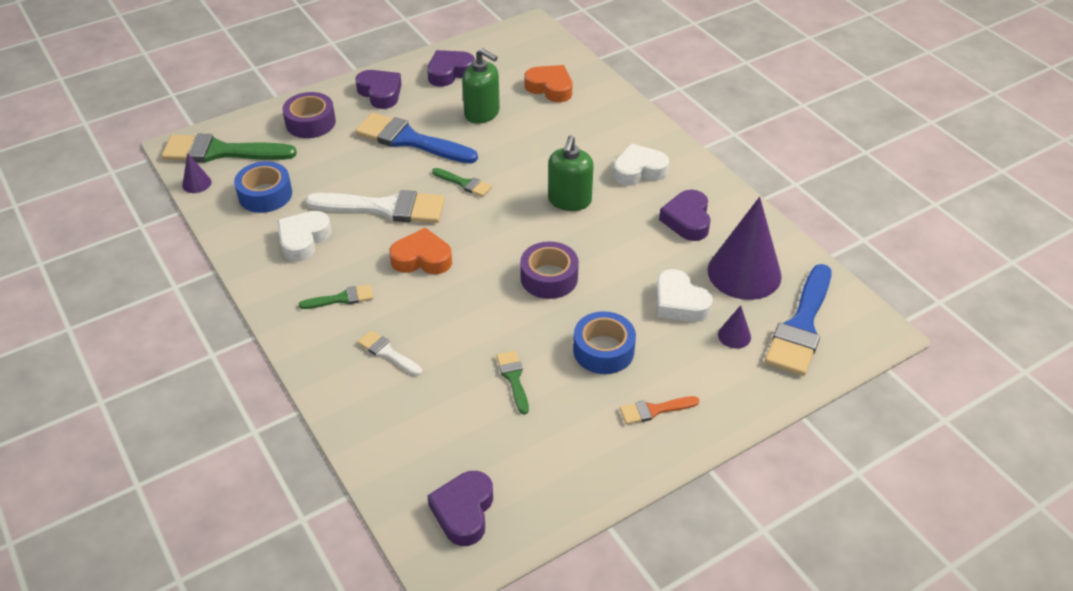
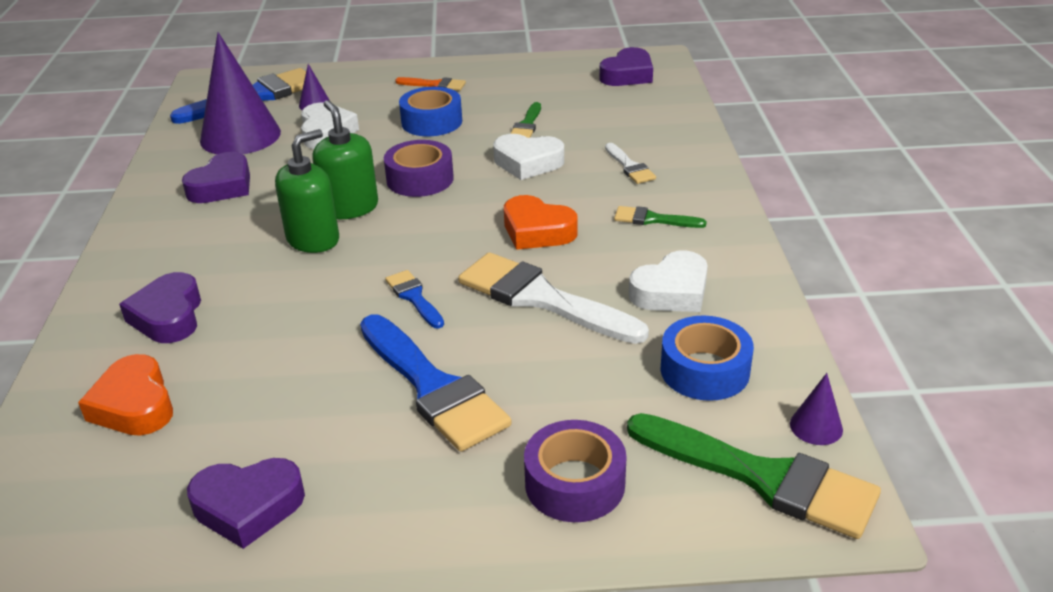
camera: 150 degrees left, 10 degrees down
purple heart [355,70,402,109] -> purple heart moved to [119,272,201,343]
green brush [432,168,492,197] -> blue brush [385,270,444,329]
green soap dispenser [462,48,500,124] -> green soap dispenser moved to [312,100,378,219]
white heart [613,143,669,186] -> white heart moved to [493,134,564,180]

